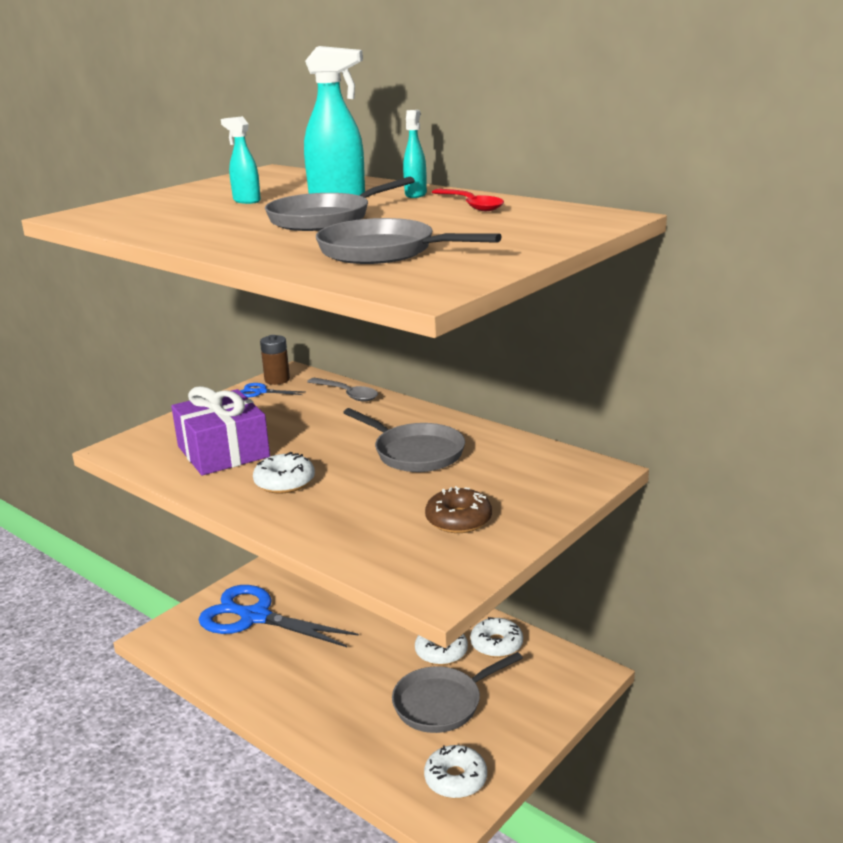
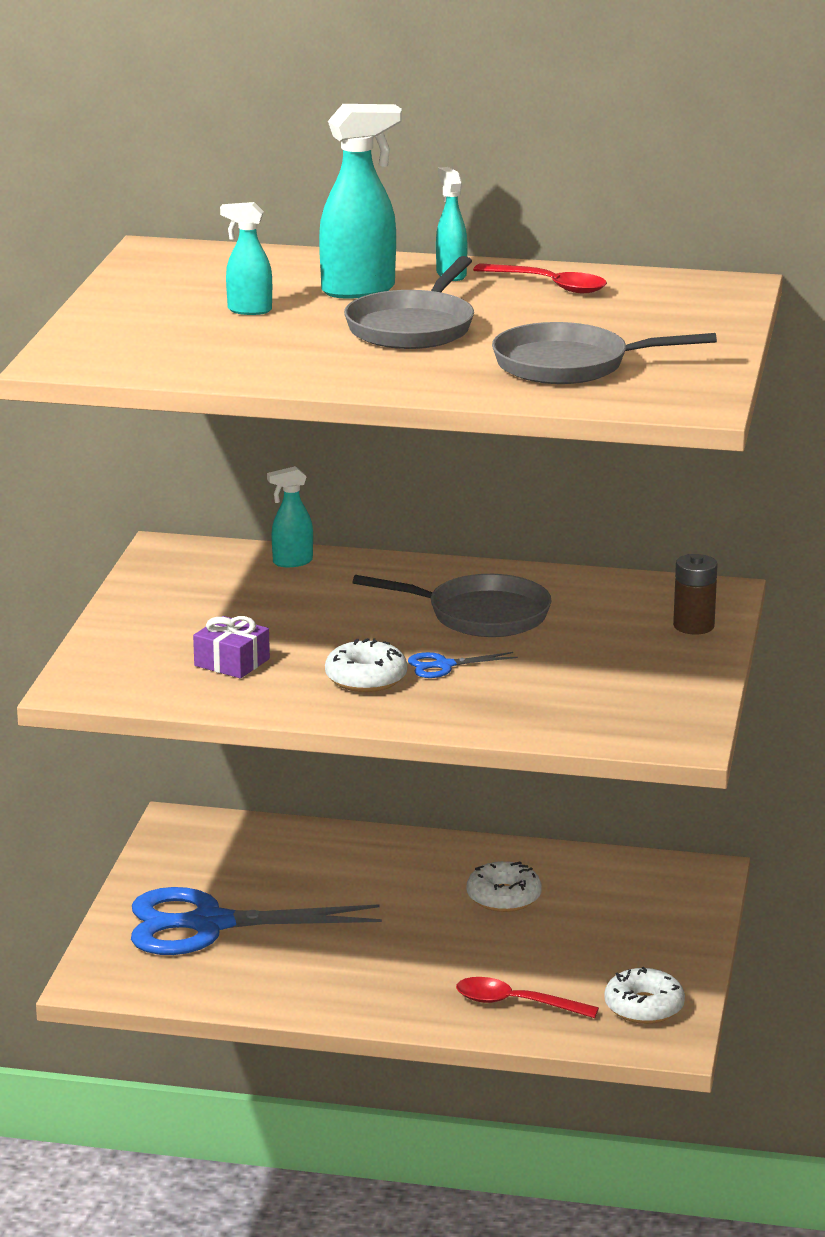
camera: 30 degrees left, 0 degrees up
purple gift [171,386,270,476] -> purple gift [193,616,270,678], size x0.52
blue scissors [240,383,305,397] -> blue scissors moved to [408,652,518,678]
brown battery [260,335,290,385] -> brown battery moved to [673,554,718,634]
grey spoon [307,378,378,402] -> turquoise spray bottle [267,466,313,567]
grey pan [392,652,523,733] -> none
brown donut [425,486,492,533] -> none
white donut [470,617,523,658] -> none
none -> red spoon [456,977,599,1018]

